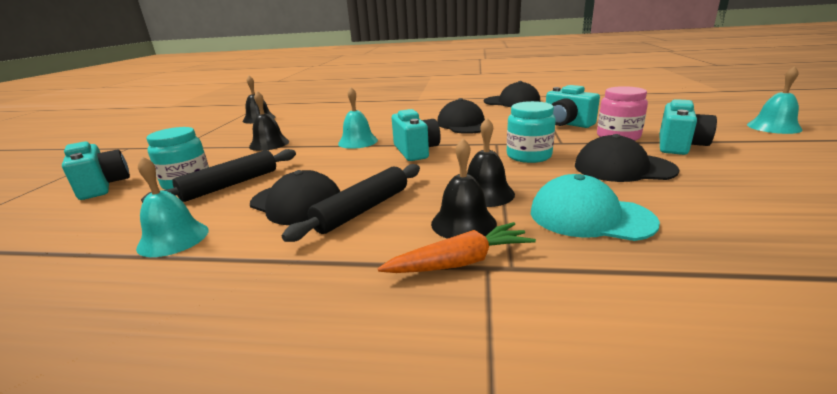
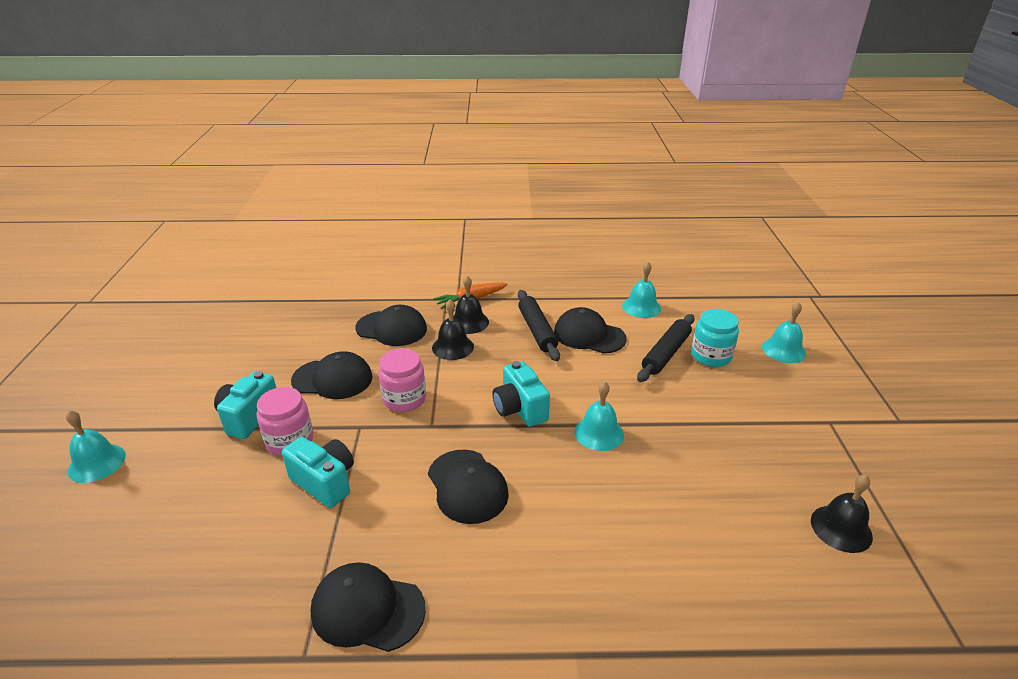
camera: 170 degrees right, 10 degrees up
turquoise camera [62,142,130,200] -> turquoise bell [762,302,806,363]
black bell [249,91,289,151] -> none
black rolling pin [282,164,420,242] -> black rolling pin turned 45 degrees counterclockwise [518,290,560,361]
turquoise jar [507,101,556,163] -> pink jar [378,348,426,412]
turquoise cap [531,174,660,241] -> black cap [355,305,427,346]

